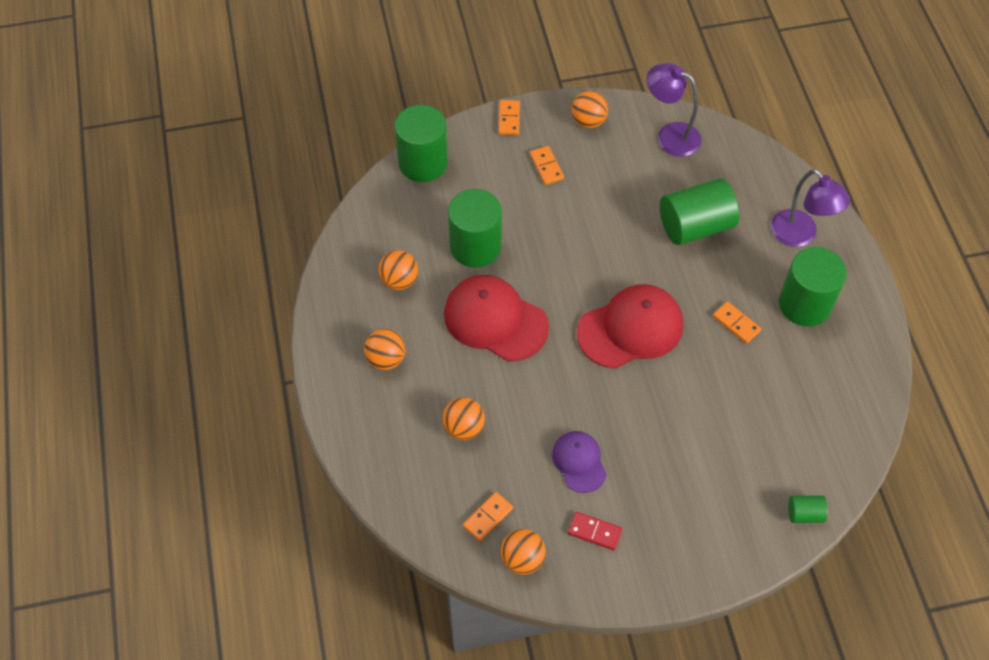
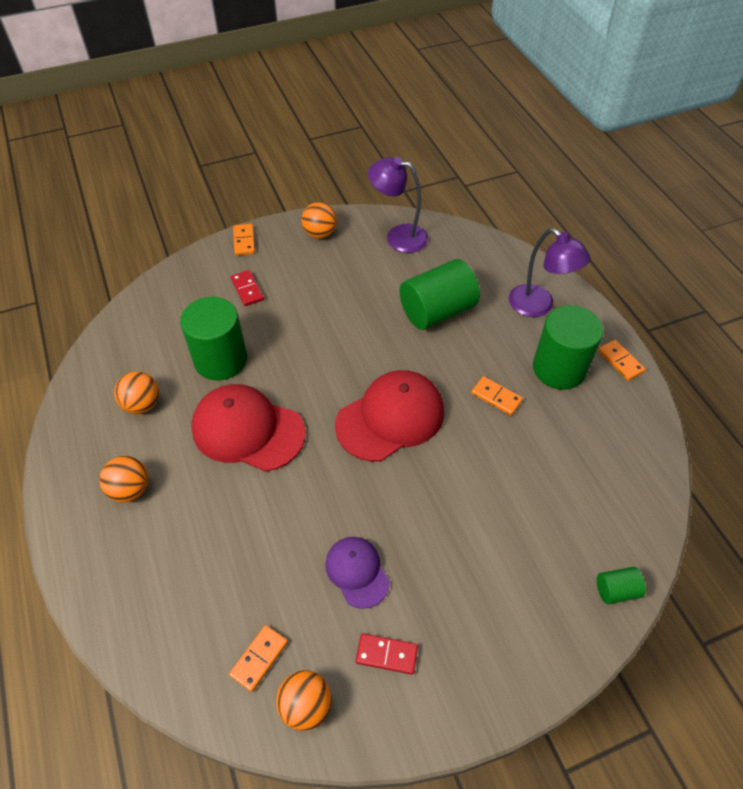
camera: 10 degrees left, 5 degrees down
green cylinder [394,105,448,182] -> none
orange ball [442,397,485,440] -> none
orange domino [530,146,564,185] -> orange domino moved to [598,340,646,381]
none -> red domino [231,270,264,306]

